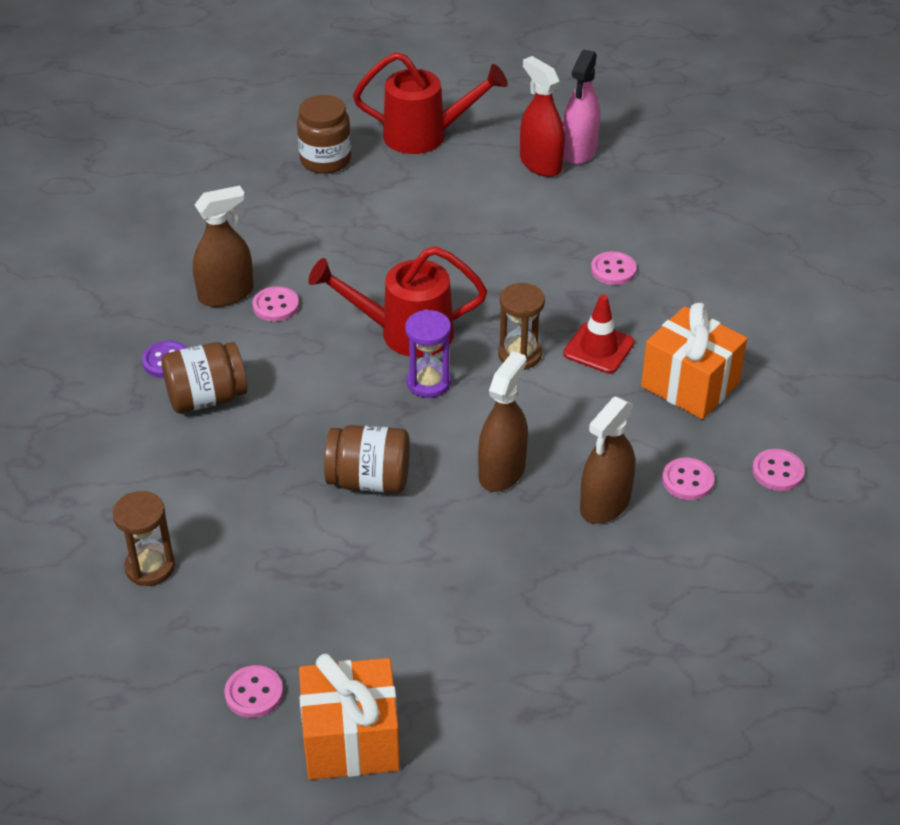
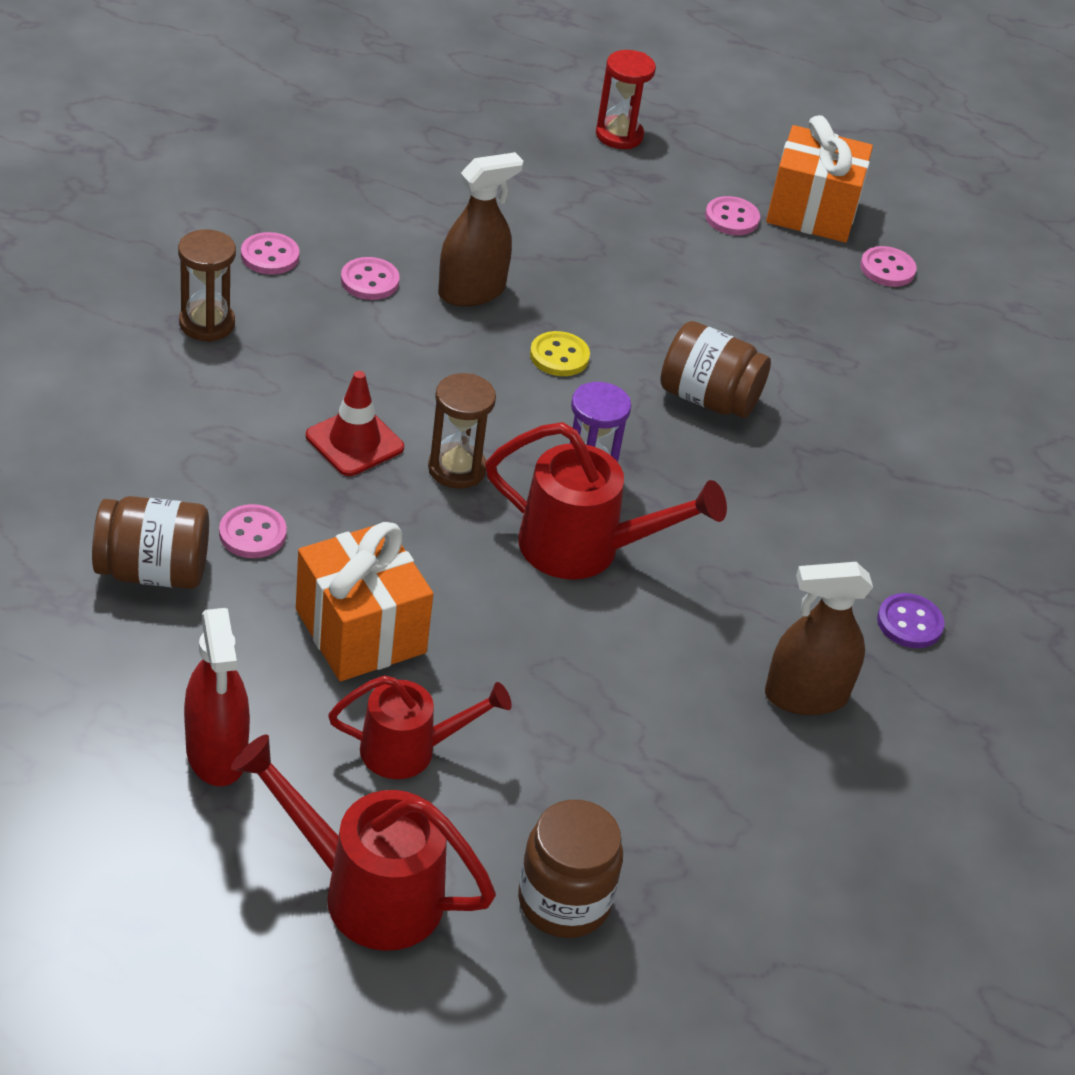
camera: 165 degrees left, 0 degrees up
brown hourglass [113,491,175,586] -> brown hourglass moved to [178,229,236,342]
brown jar [161,342,247,413] -> brown jar moved to [92,496,209,589]
pink button [252,286,299,322] -> pink button moved to [705,196,760,235]
brown spray bottle [478,351,528,492] -> yellow button [530,331,590,376]
pink spray bottle [563,50,600,164] -> none
orange gift [641,303,747,419] -> orange gift moved to [296,522,433,681]
none -> red watering can [328,675,512,779]
none -> red hourglass [596,50,656,149]

